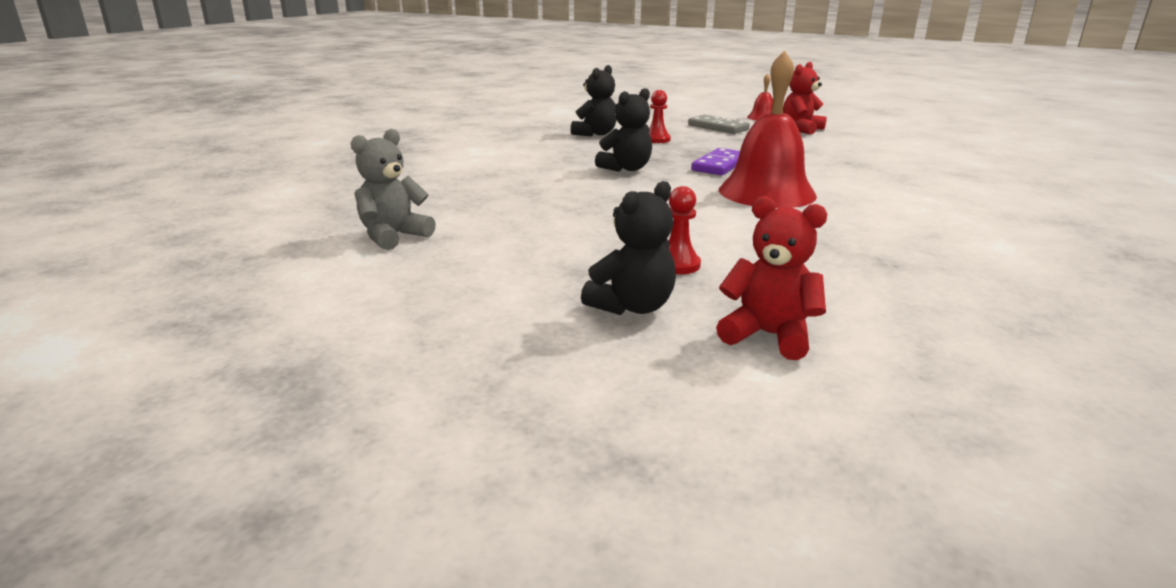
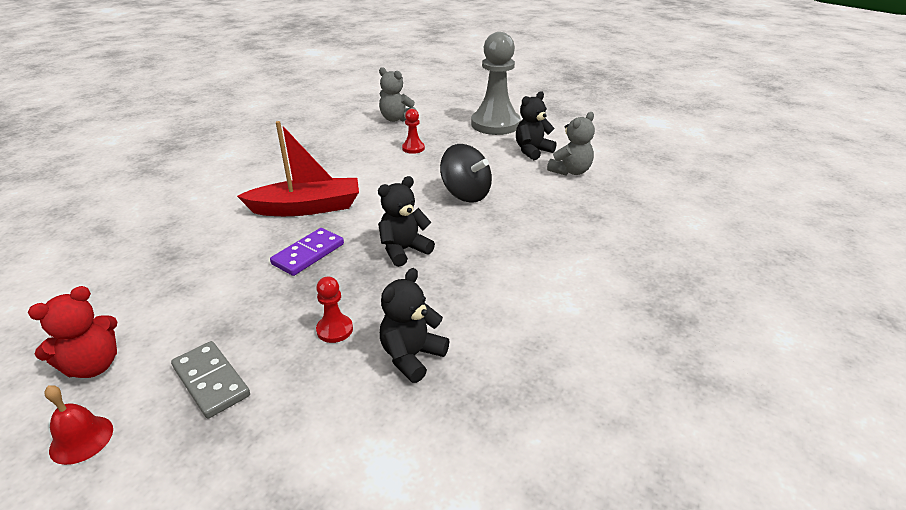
camera: 175 degrees left, 10 degrees up
black teddy bear [581,181,676,315] -> black teddy bear moved to [516,91,557,160]
red teddy bear [716,196,827,360] -> grey teddy bear [379,67,417,122]
red bell [719,51,817,208] -> red boat [237,121,359,216]
none -> black spinning top [440,144,492,203]
none -> grey pawn [471,32,521,135]

